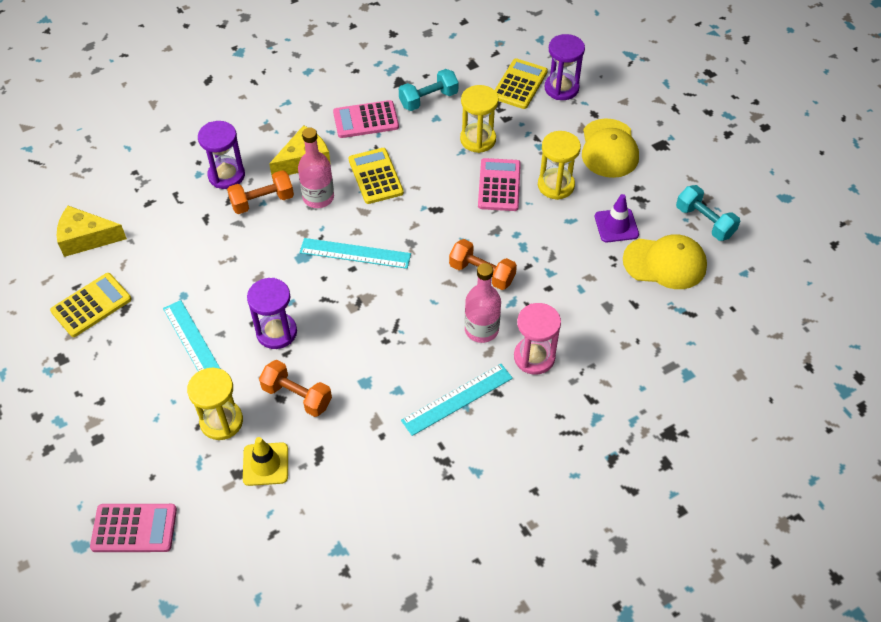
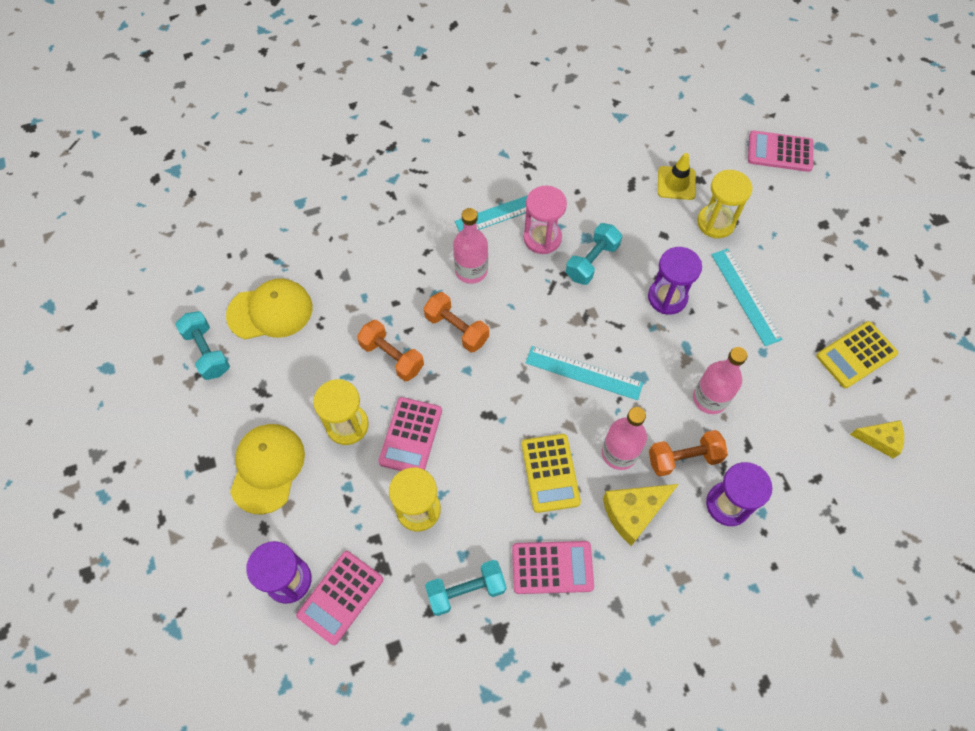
camera: 170 degrees left, 10 degrees up
yellow cheese [57,206,127,257] -> yellow cheese [850,420,904,459], size x0.66
orange dumbbell [259,360,332,417] -> orange dumbbell moved to [357,320,424,381]
yellow calculator [495,58,548,109] -> pink calculator [296,551,383,645]
pink hourglass [514,303,561,374] -> pink hourglass moved to [524,185,567,254]
purple traffic cone [595,194,639,242] -> none
yellow cap [623,235,707,289] -> yellow cap turned 150 degrees clockwise [226,278,312,340]
none -> turquoise dumbbell [566,223,622,285]
none -> pink bottle [693,347,748,414]

